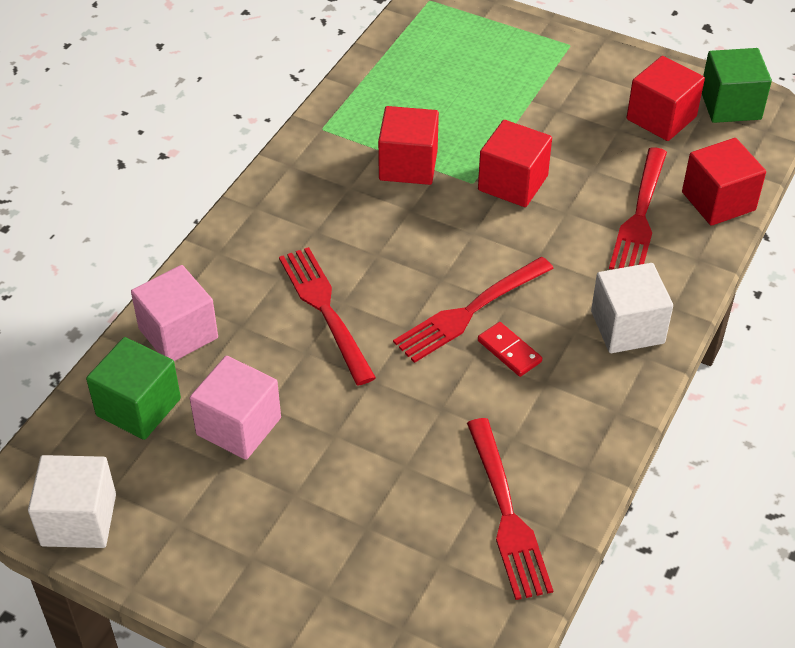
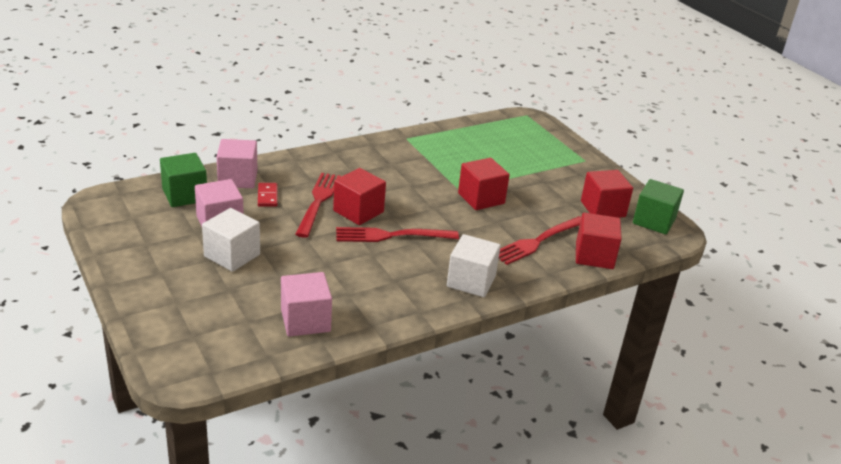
camera: 30 degrees right, 15 degrees down
white cube [28,455,116,548] -> white cube moved to [202,208,260,272]
red cube [378,106,439,185] -> red cube moved to [333,168,386,225]
red fork [467,418,553,600] -> pink cube [281,272,332,337]
red domino [478,322,542,377] -> red domino moved to [258,183,278,207]

